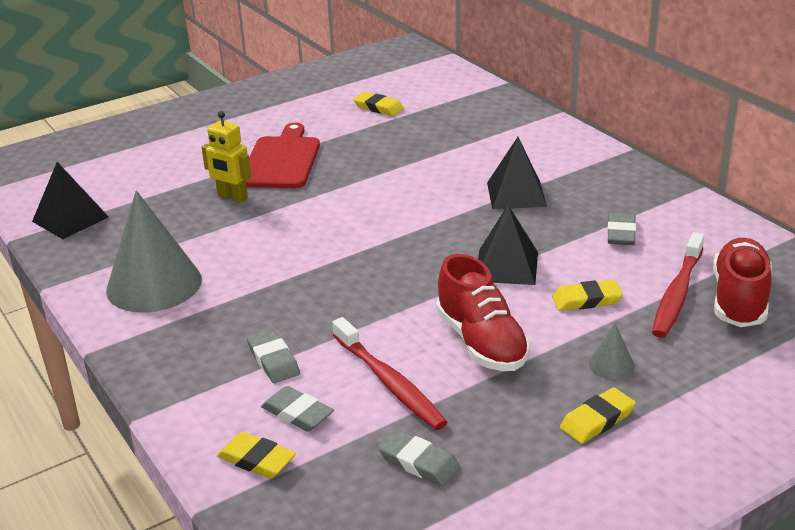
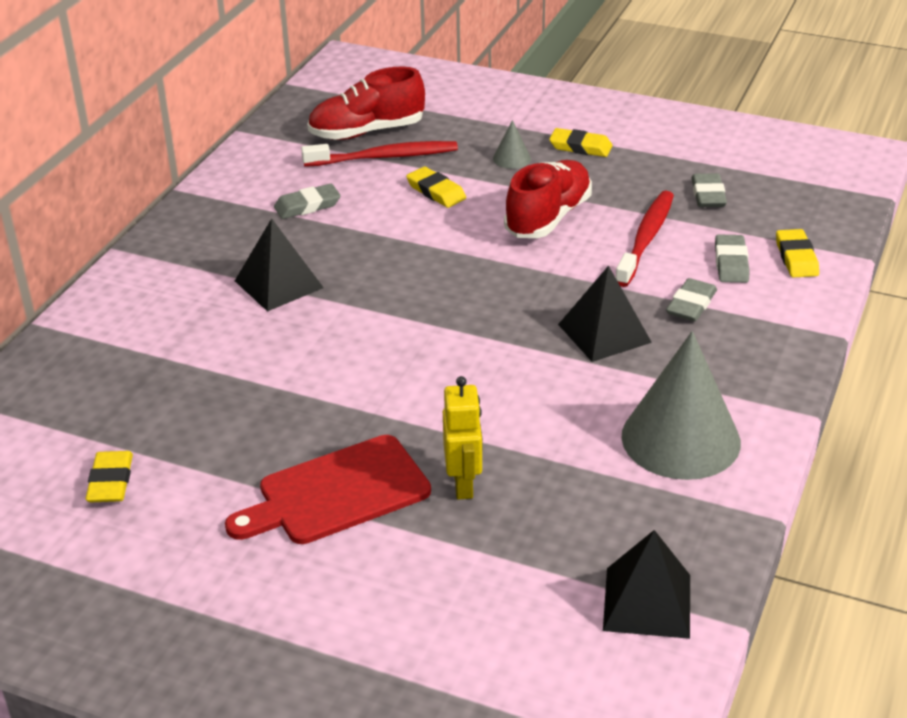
camera: 125 degrees left, 5 degrees up
black pyramid [478,205,538,285] -> black pyramid moved to [558,265,652,362]

